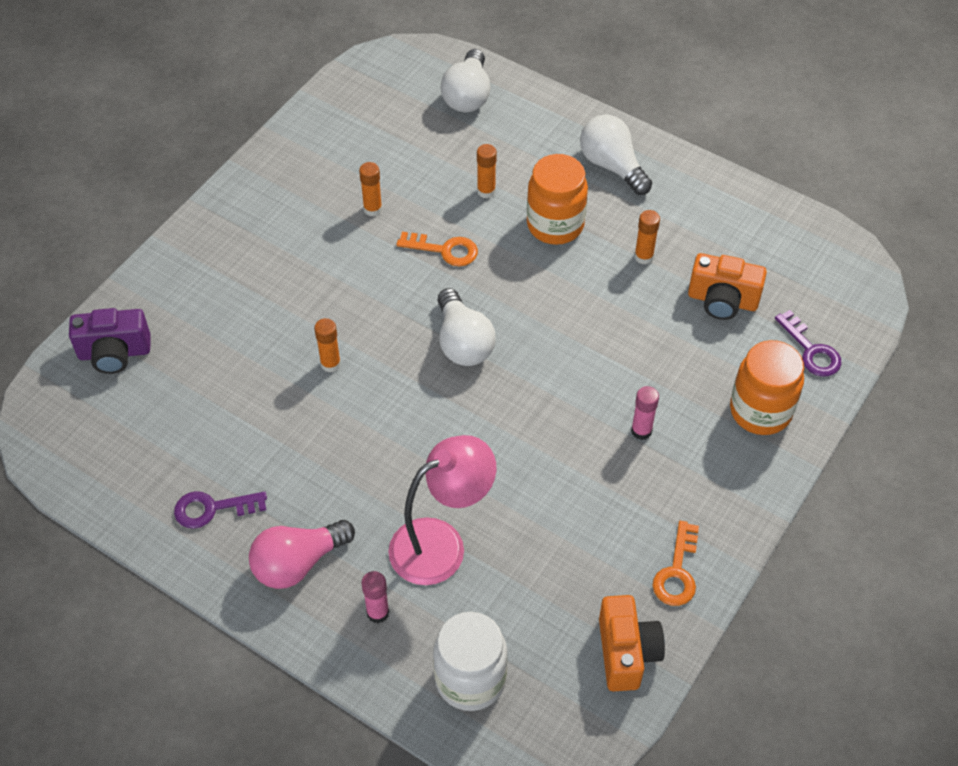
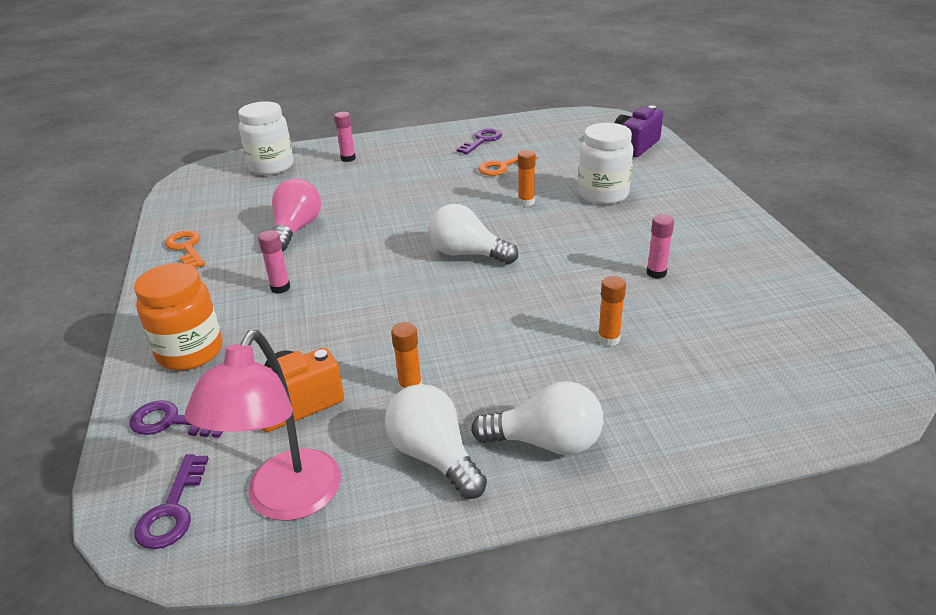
camera: 135 degrees right, 20 degrees down
pink light bulb [249,520,355,589] -> pink light bulb moved to [272,178,321,252]
orange glue stick [359,162,382,217] -> pink glue stick [647,214,674,279]
pink lamp [388,435,496,585] -> pink lamp moved to [185,330,341,521]
orange key [397,232,478,266] -> orange key moved to [478,156,538,176]
white light bulb [441,49,490,112] -> white light bulb moved to [385,384,487,499]
orange jar [527,154,588,245] -> none
orange camera [599,595,665,691] -> none
none -> purple key [134,454,209,549]
none -> white jar [578,123,634,205]

